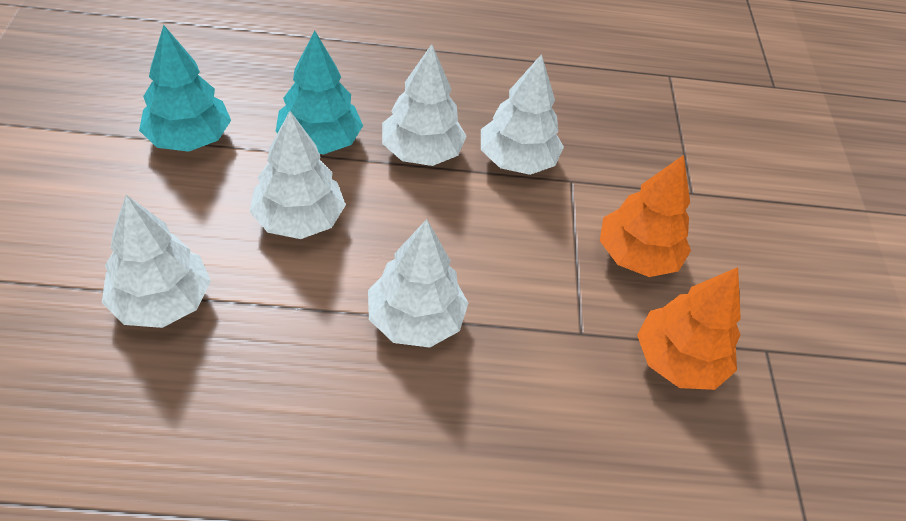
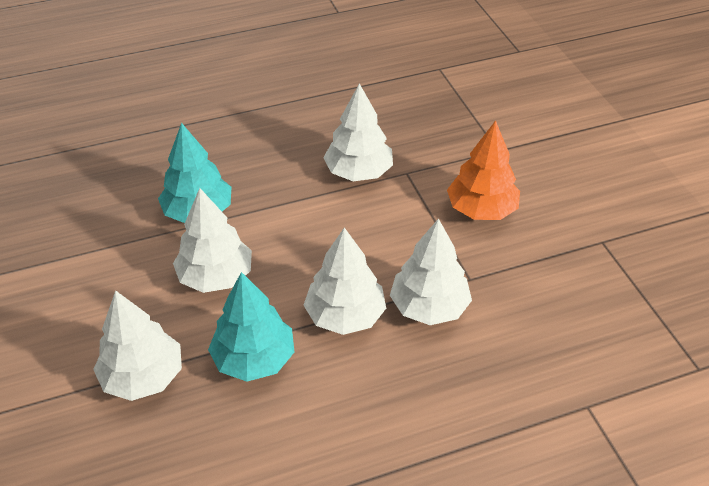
camera: 15 degrees left, 5 degrees down
turquoise tree [139,25,231,152] -> turquoise tree moved to [208,272,295,382]
white tree [382,44,467,166] -> white tree moved to [390,218,472,325]
orange tree [637,267,741,390] -> none

